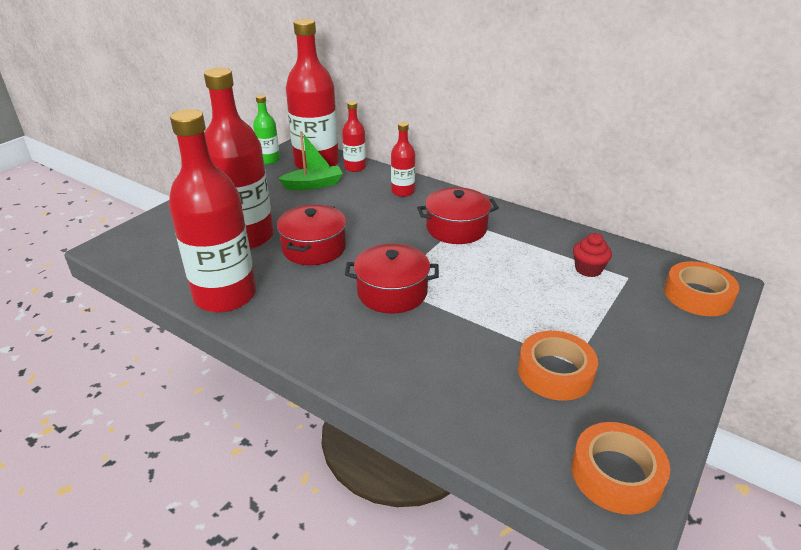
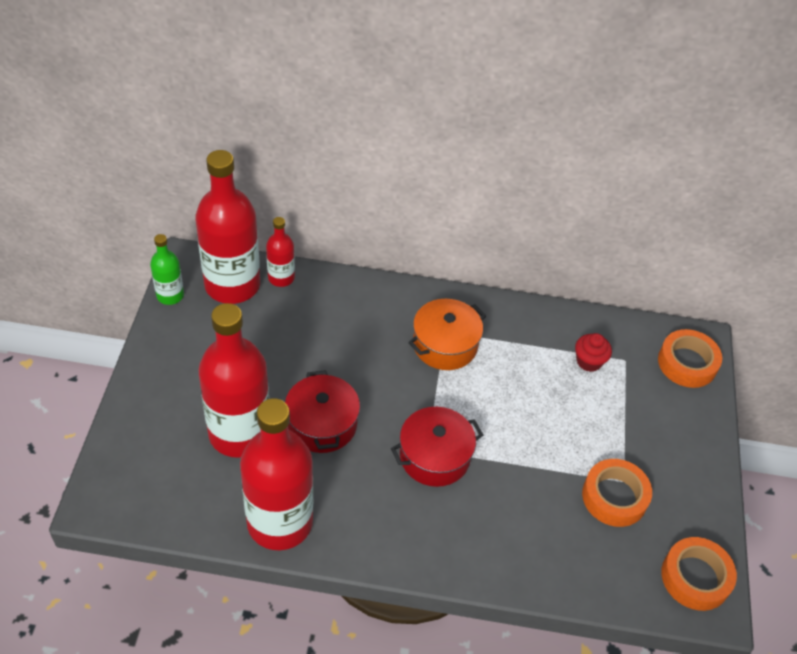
camera: 30 degrees left, 15 degrees up
green boat [278,131,343,190] -> none
red bottle [391,122,415,197] -> none
red pot [417,187,499,244] -> orange pot [408,299,486,370]

